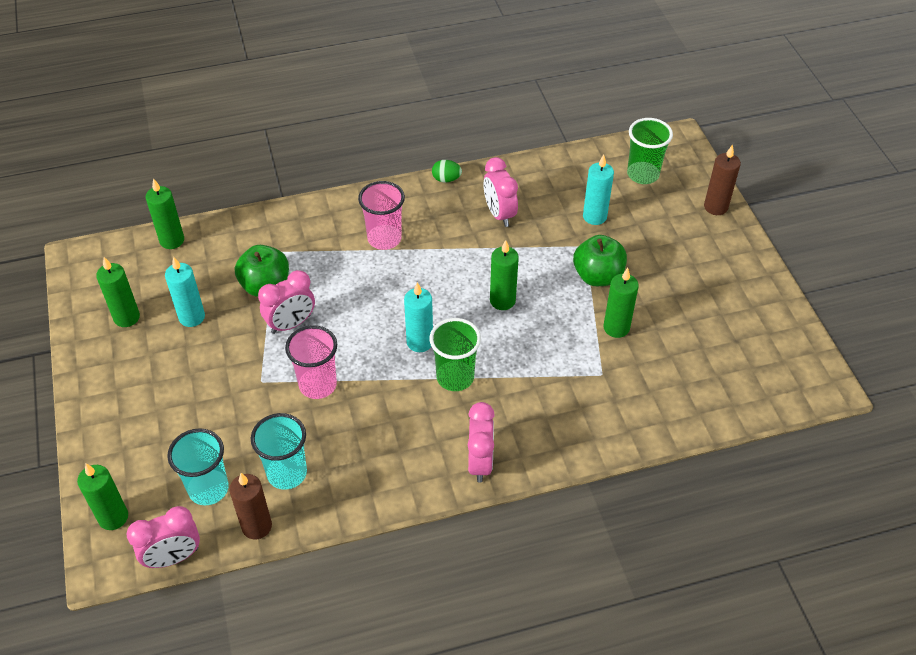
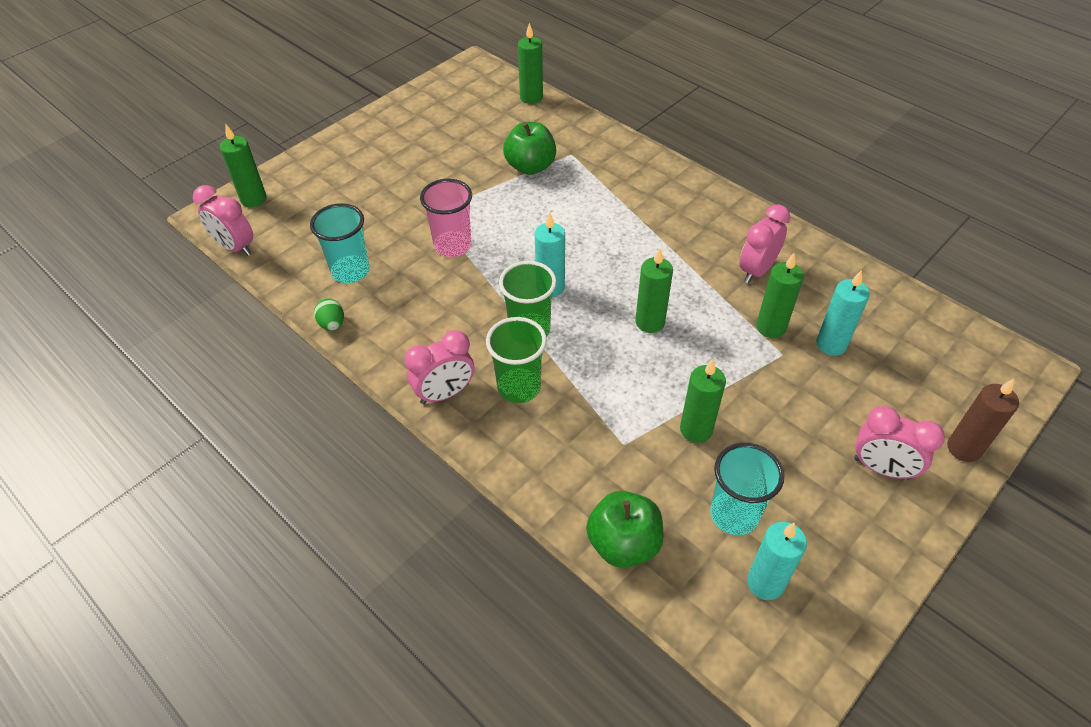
camera: 60 degrees right, 0 degrees up
green candle [96,257,140,327] -> green candle moved to [756,253,804,338]
turquoise candle [165,257,205,327] -> turquoise candle moved to [747,522,807,600]
turquoise cup [167,428,229,505] -> turquoise cup moved to [710,443,784,535]
brown candle [229,473,272,539] -> none
pink clock [258,270,315,334] -> pink clock moved to [854,406,945,480]
pink cup [358,181,405,250] -> none
green egg [432,160,462,182] -> green egg moved to [314,298,344,331]
green apple [573,235,627,286] -> green apple moved to [586,491,664,568]
green cup [627,118,673,184] -> green cup moved to [486,317,547,403]

